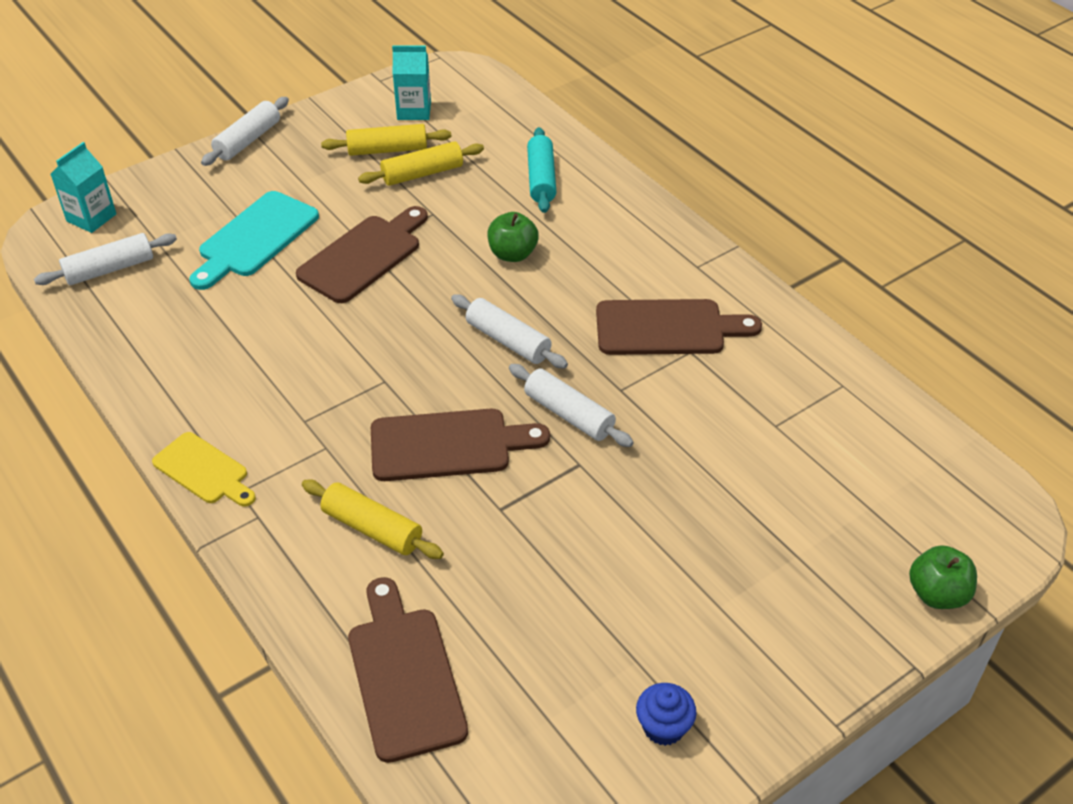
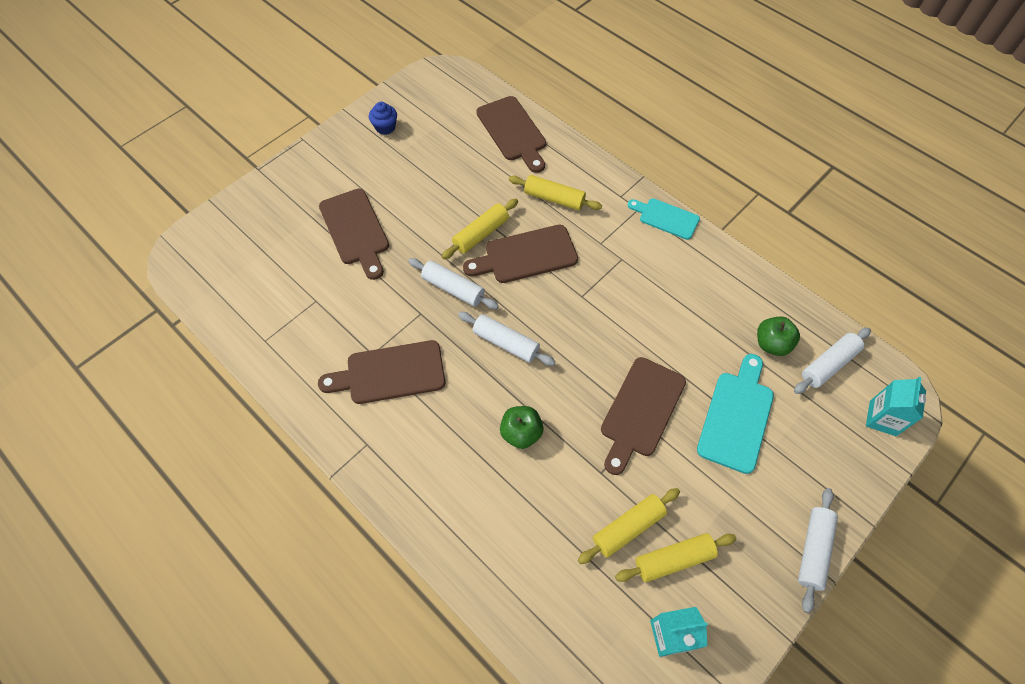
camera: 170 degrees right, 15 degrees up
yellow cutting board [152,432,256,507] -> turquoise cutting board [628,198,700,240]
turquoise rolling pin [527,127,556,213] -> none
green apple [909,545,977,609] -> green apple moved to [757,316,800,356]
none -> brown cutting board [319,189,389,280]
none -> yellow rolling pin [442,199,518,259]

